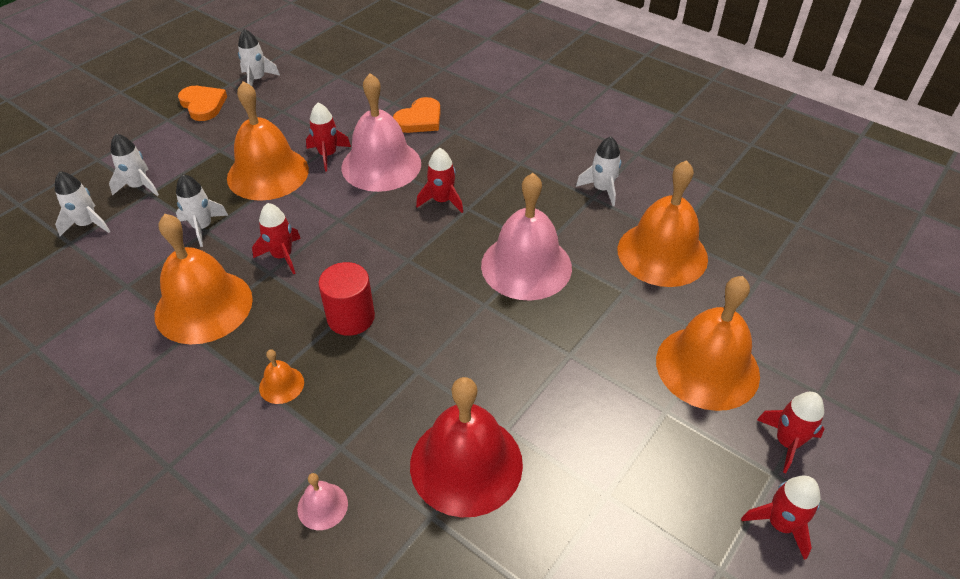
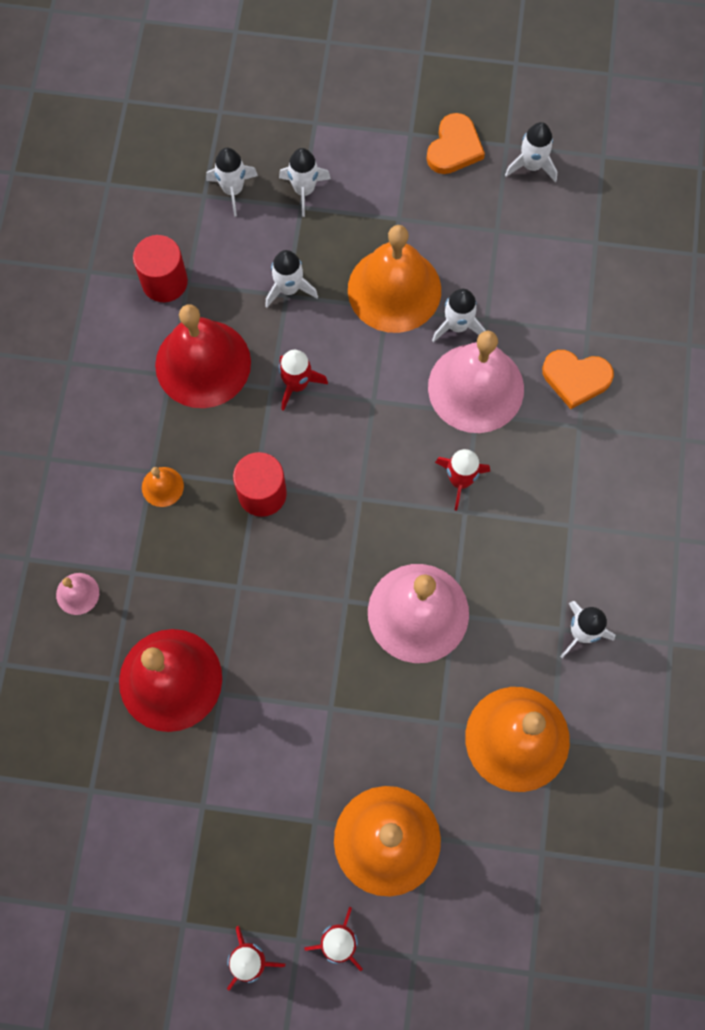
camera: 60 degrees right, 25 degrees up
orange bell [155,214,253,344] -> red bell [155,304,251,408]
red rocket [306,103,351,171] -> white rocket [432,289,486,342]
none -> red cylinder [133,235,188,302]

